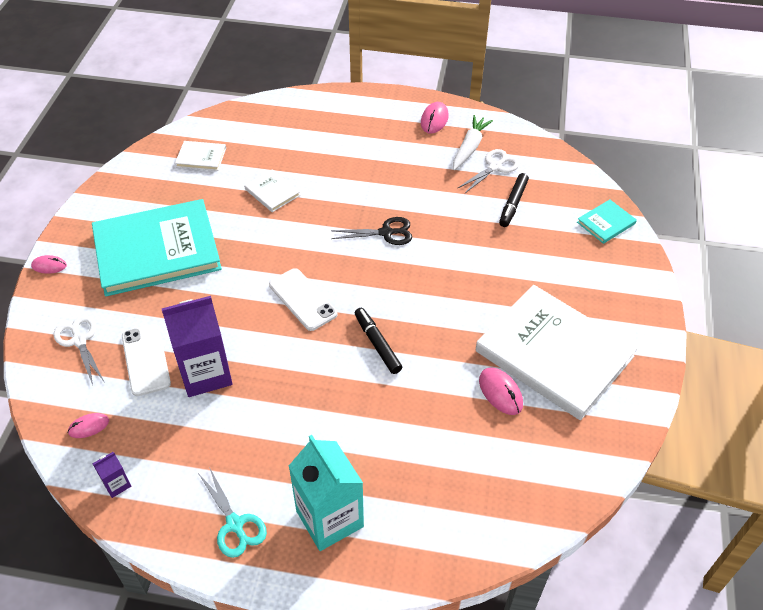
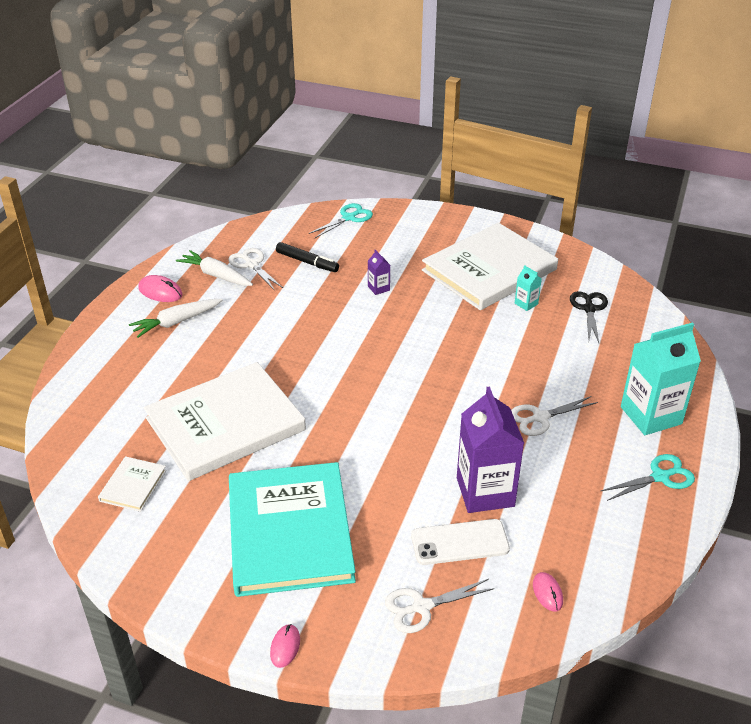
camera: 80 degrees left, 10 degrees down
purple carton [92,452,131,498] -> purple carton moved to [368,250,390,295]
white book [244,169,300,212] -> white book [144,362,306,481], size x2.38
white phone [269,268,337,331] -> none
black scissors [331,217,412,245] -> black scissors moved to [570,291,608,343]
black marker [355,308,402,374] -> none
pink mouse [479,367,523,415] -> turquoise carton [515,265,542,311]
turquoise book [577,199,637,244] -> turquoise scissors [309,203,373,238]
none -> white carrot [129,299,223,338]
none -> white scissors [511,396,598,436]

